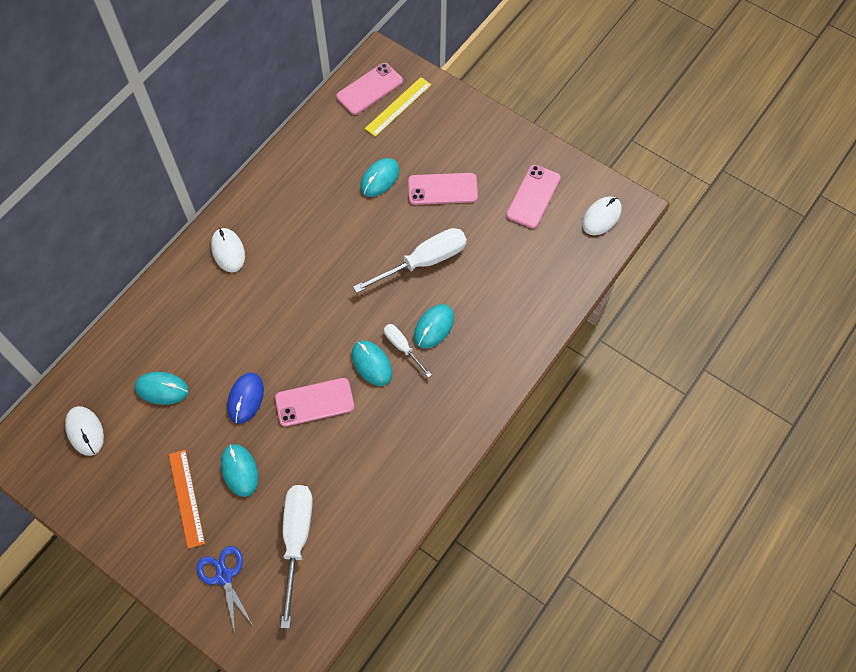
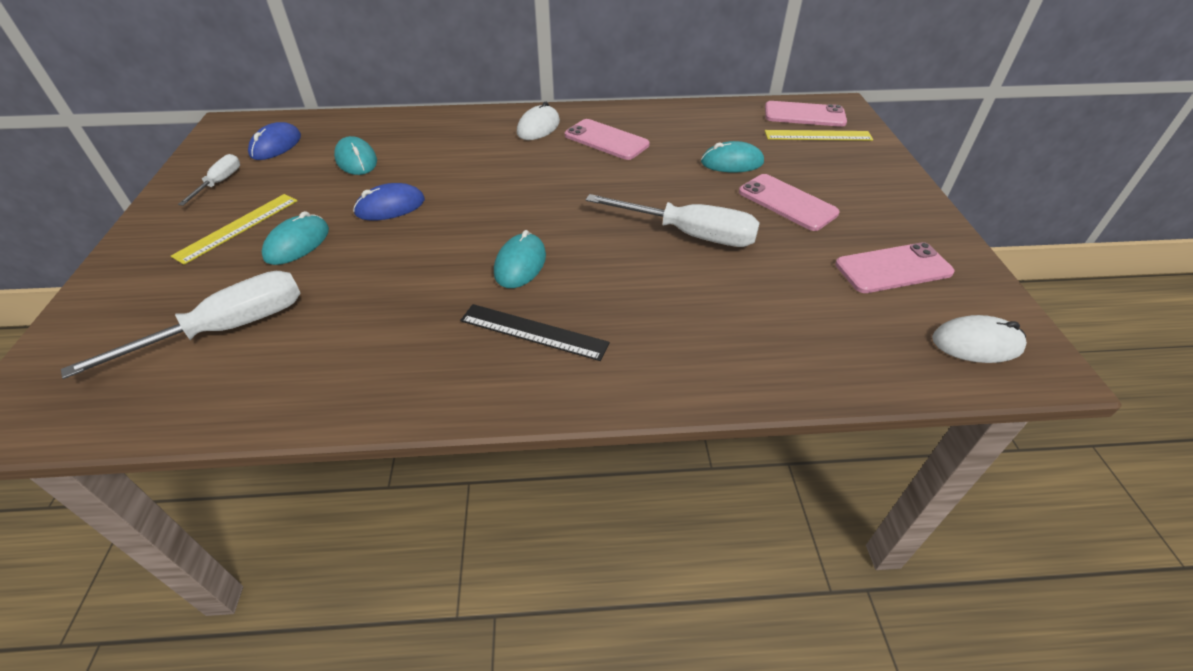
camera: 50 degrees right, 20 degrees down
white mouse [65,406,104,456] -> blue mouse [248,122,301,160]
orange ruler [169,450,205,549] -> yellow ruler [171,194,298,265]
blue scissors [197,546,254,634] -> none
pink phone [275,378,354,427] -> pink phone moved to [565,119,650,160]
white screwdriver [384,324,432,378] -> white screwdriver moved to [178,154,240,206]
turquoise mouse [414,304,454,348] -> none
none -> black ruler [460,304,610,361]

